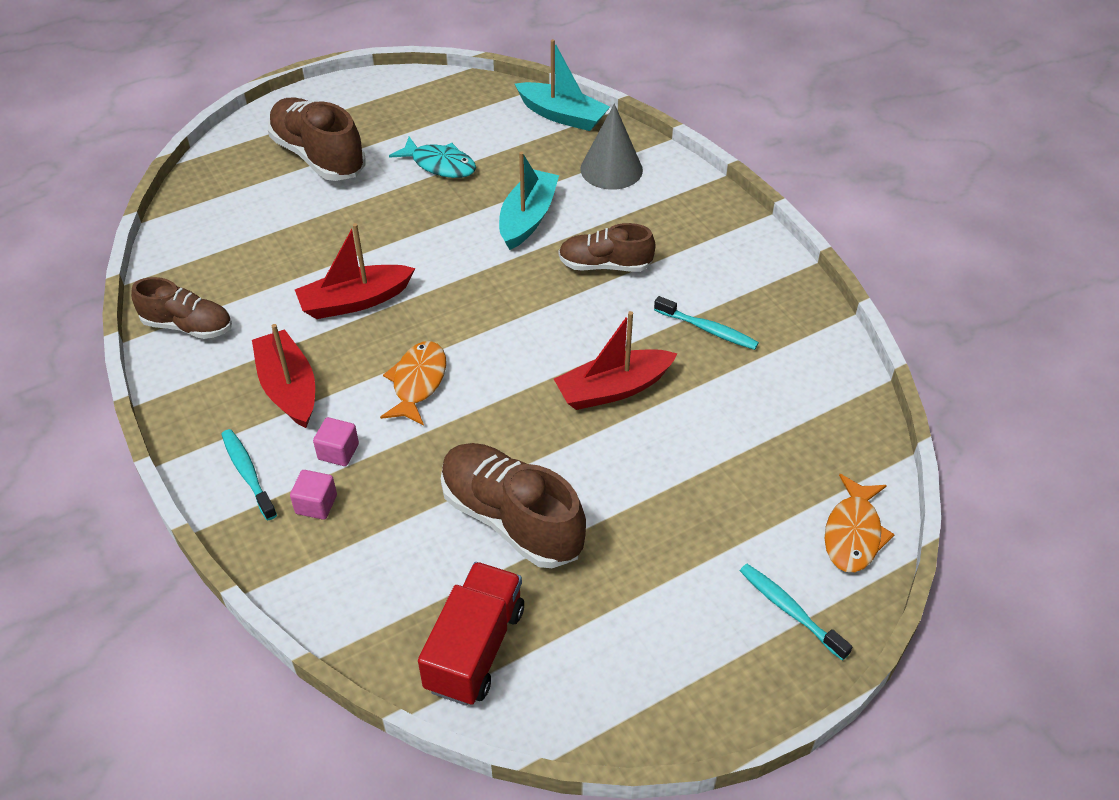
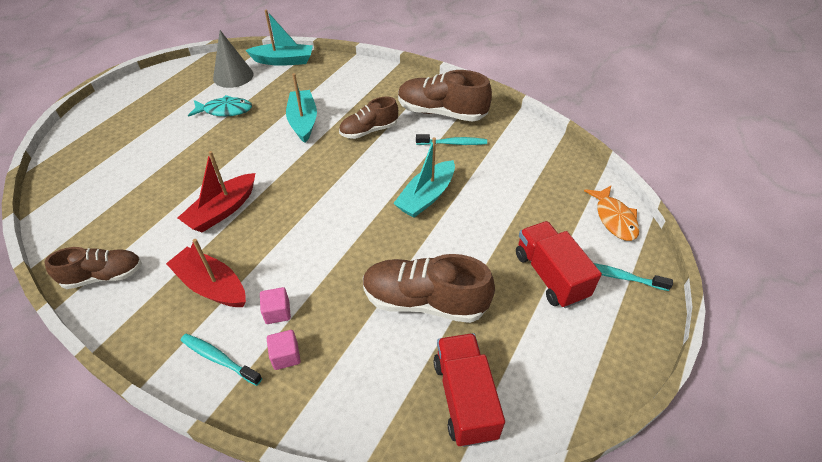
camera: 30 degrees left, 0 degrees up
brown shoe [268,98,366,181] -> brown shoe moved to [398,70,492,122]
orange fish [380,341,446,426] -> none
red boat [554,311,678,410] -> turquoise boat [393,137,455,218]
grey cone [581,104,643,190] -> grey cone moved to [213,30,254,88]
none -> red truck [516,221,602,308]

